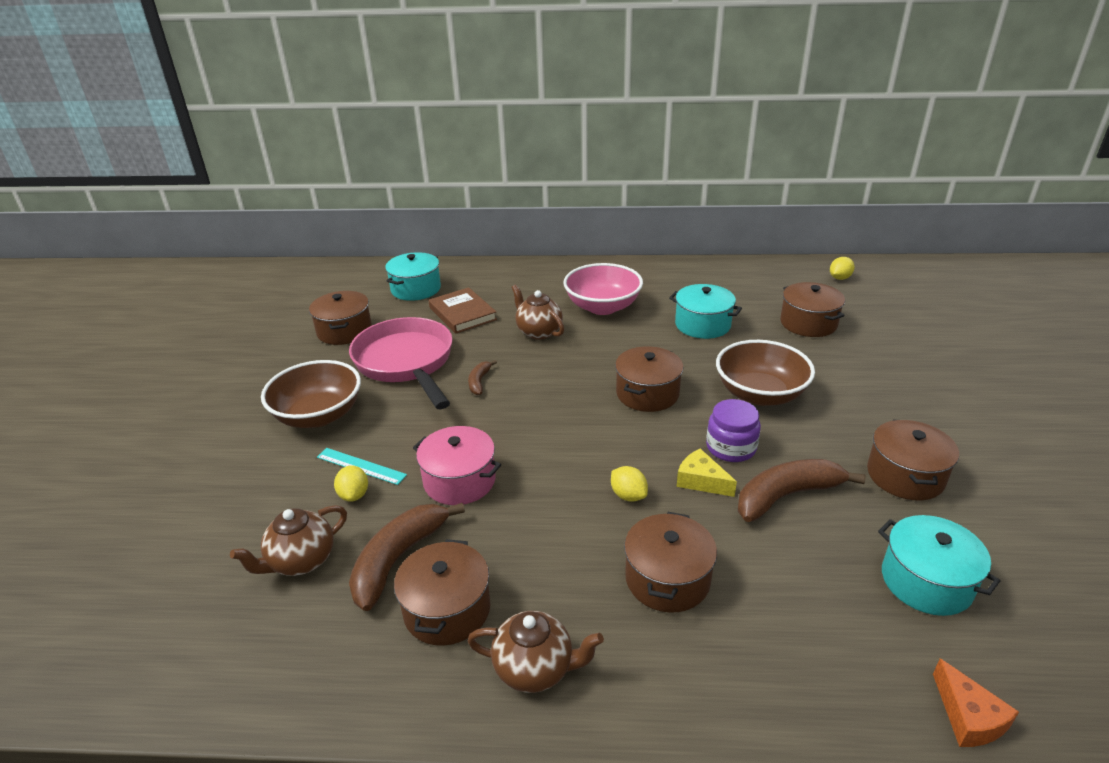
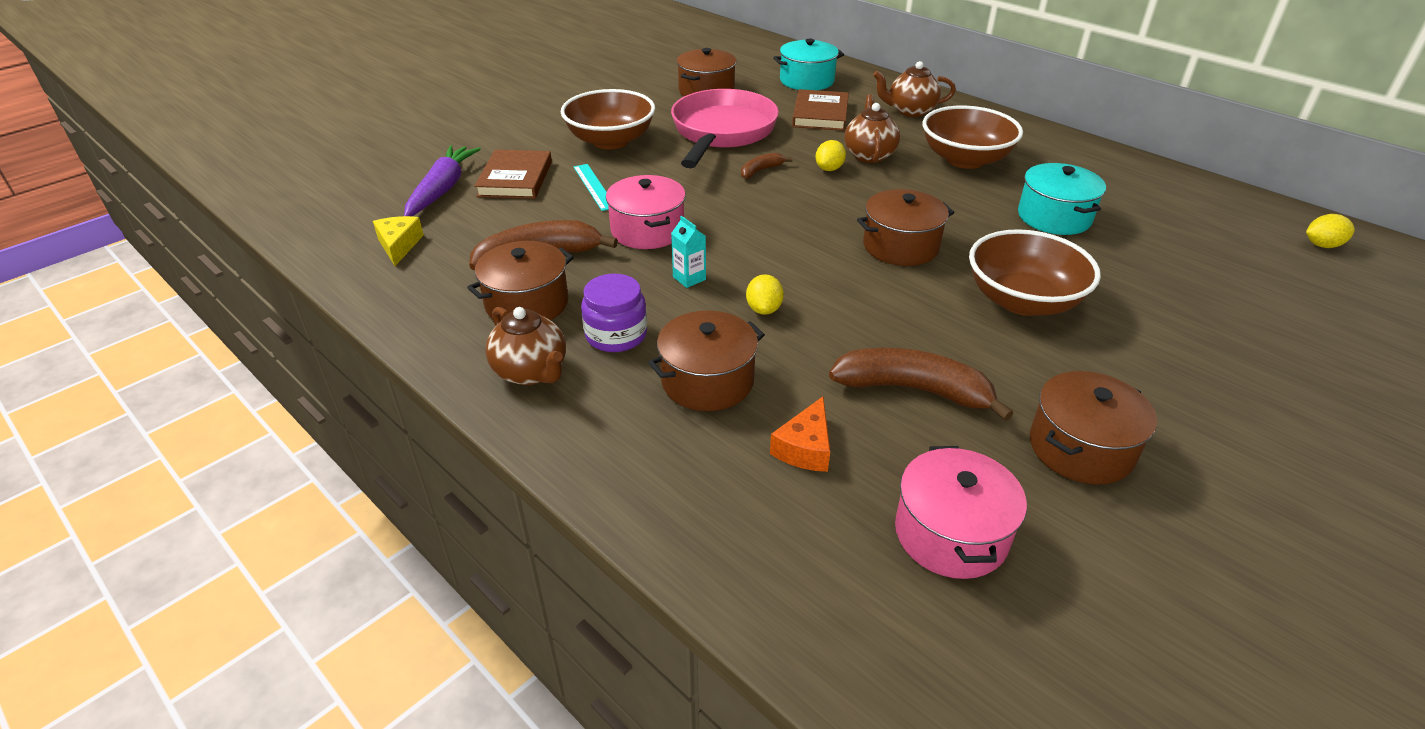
camera: 40 degrees right, 5 degrees up
brown teapot [230,505,347,576] -> brown teapot moved to [873,61,956,117]
yellow lemon [334,465,368,502] -> yellow lemon moved to [815,140,846,171]
pink bowl [563,263,643,315] -> brown bowl [922,106,1023,169]
yellow cheese [677,448,737,497] -> yellow cheese moved to [373,216,424,266]
purple jar [706,399,761,462] -> purple jar moved to [581,274,647,352]
brown pot [780,282,845,337] -> none
turquoise pot [878,515,1000,616] -> pink pot [895,446,1027,579]
orange cheese [933,658,1019,747] -> orange cheese moved to [770,397,830,472]
none -> purple carrot [404,145,481,216]
none -> brown book [474,150,552,199]
none -> turquoise carton [671,216,706,288]

